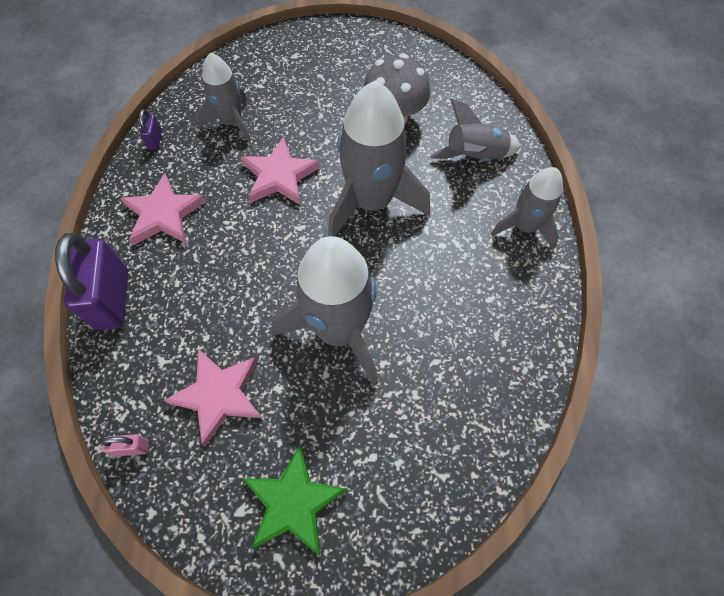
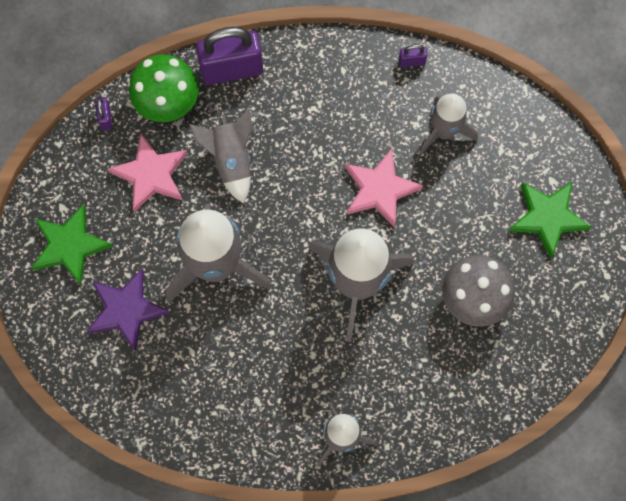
camera: 85 degrees right, 10 degrees up
pink padlock [101,434,149,457] -> purple padlock [95,97,113,130]
pink star [120,173,206,245] -> none
grey rocket [430,99,521,161] -> grey rocket moved to [189,109,252,203]
none -> purple star [87,269,169,352]
none -> green mushroom [129,54,199,122]
none -> green star [509,181,591,259]

